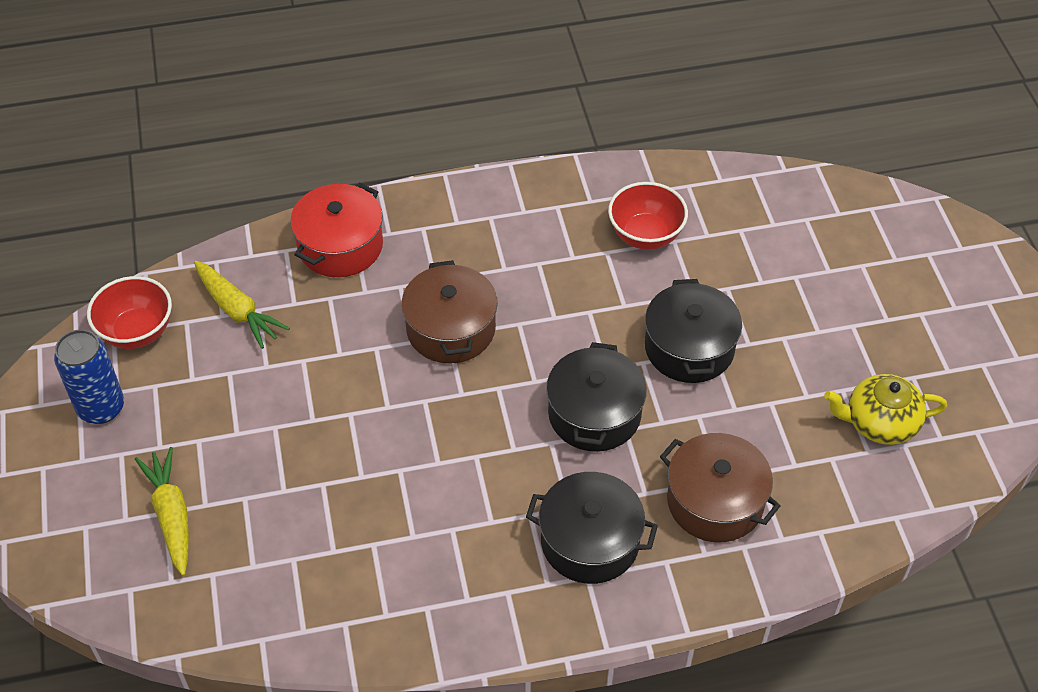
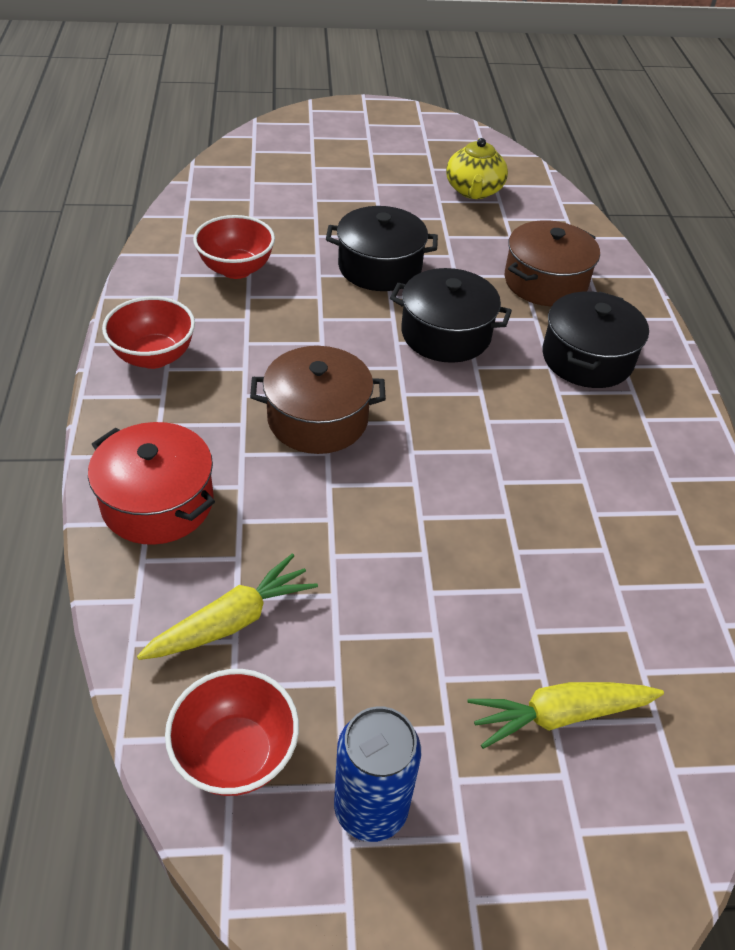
camera: 85 degrees left, 5 degrees down
none -> red bowl [102,296,195,369]

